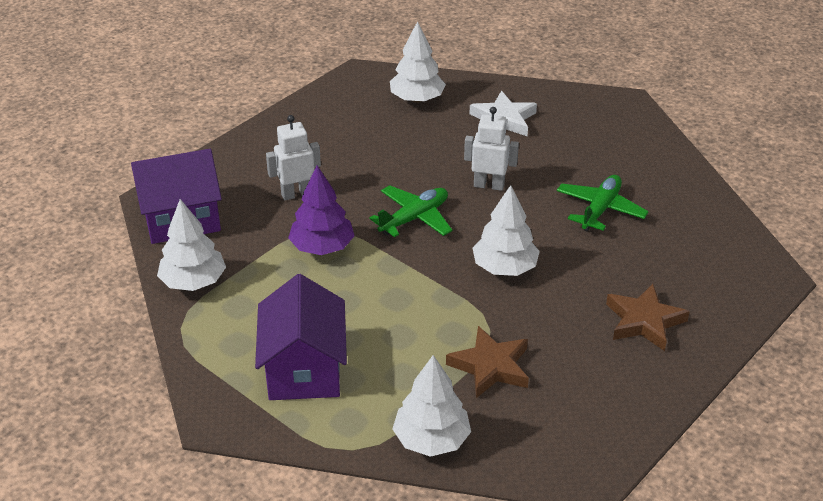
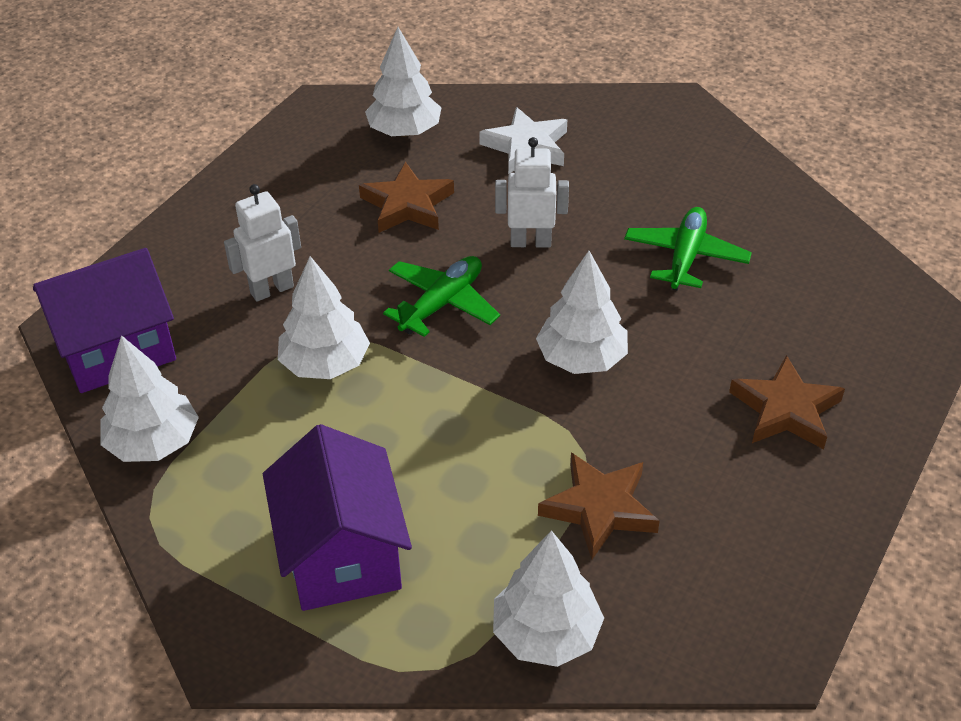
camera: 10 degrees left, 5 degrees up
purple tree [288,165,355,255] -> white tree [278,256,370,379]
none -> brown star [359,162,454,233]

